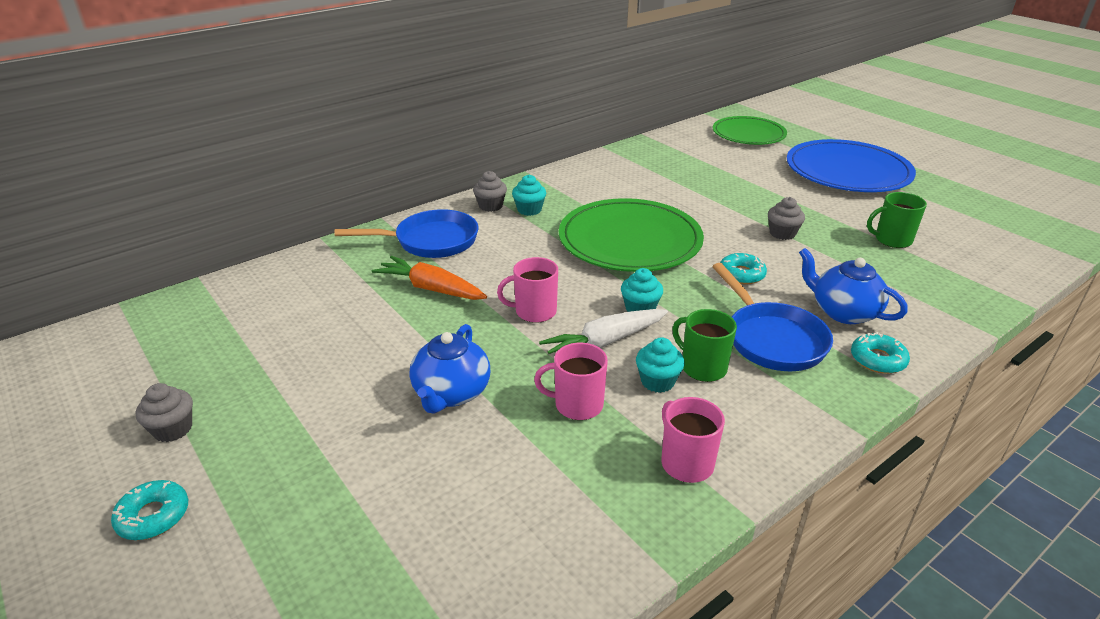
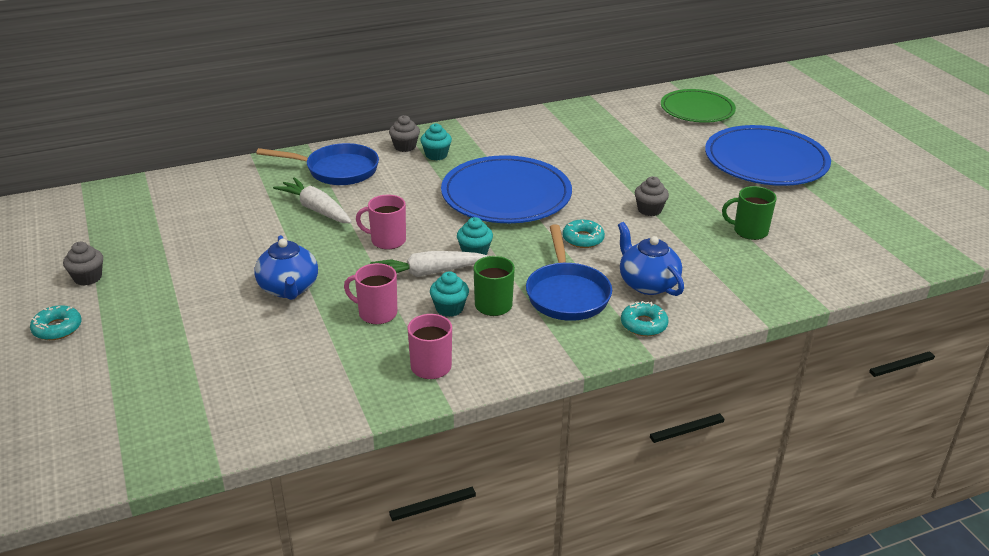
camera: 15 degrees right, 0 degrees up
orange carrot [372,256,487,300] -> white carrot [273,177,352,223]
blue teapot [410,324,490,414] -> blue teapot turned 45 degrees counterclockwise [254,235,318,300]
green plate [559,198,704,272] -> blue plate [441,155,572,223]

